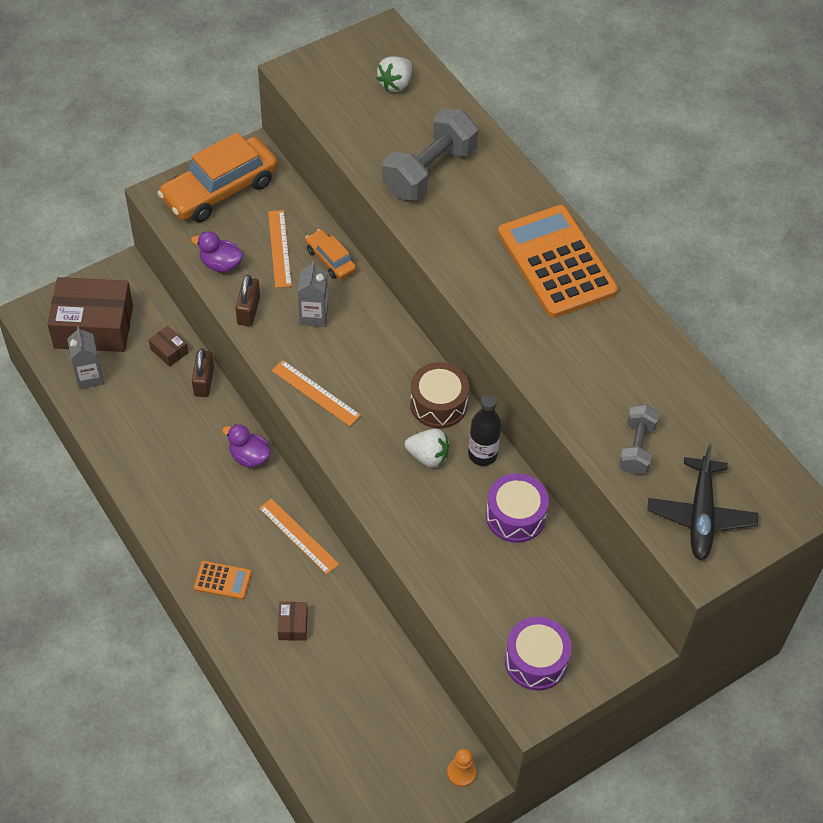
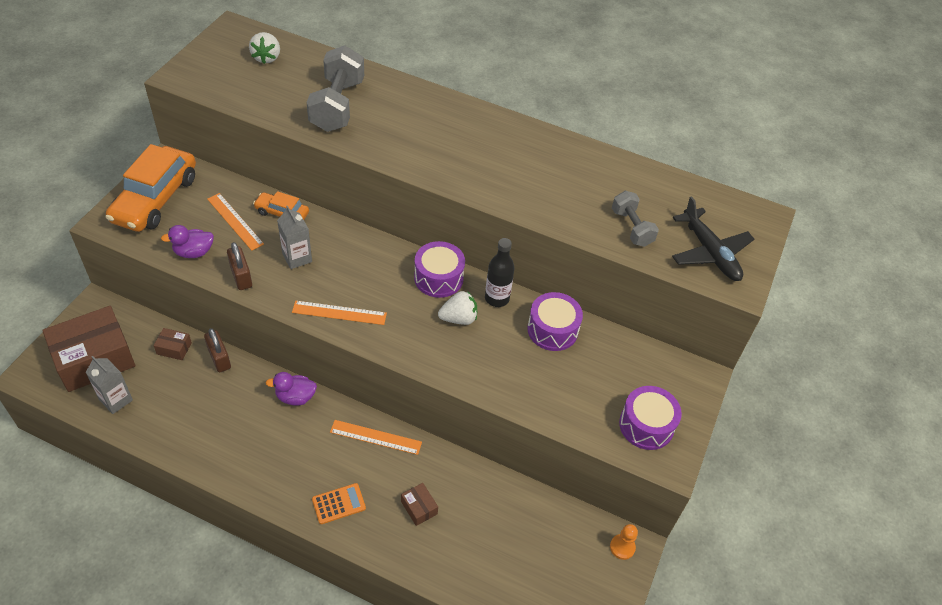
camera: 35 degrees left, 5 degrees down
brown drum [410,362,469,428] -> purple drum [414,241,465,298]
orange calculator [498,205,618,318] -> none

